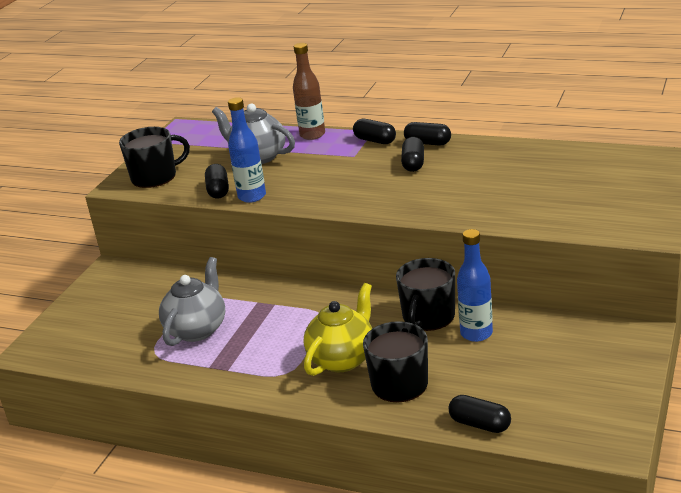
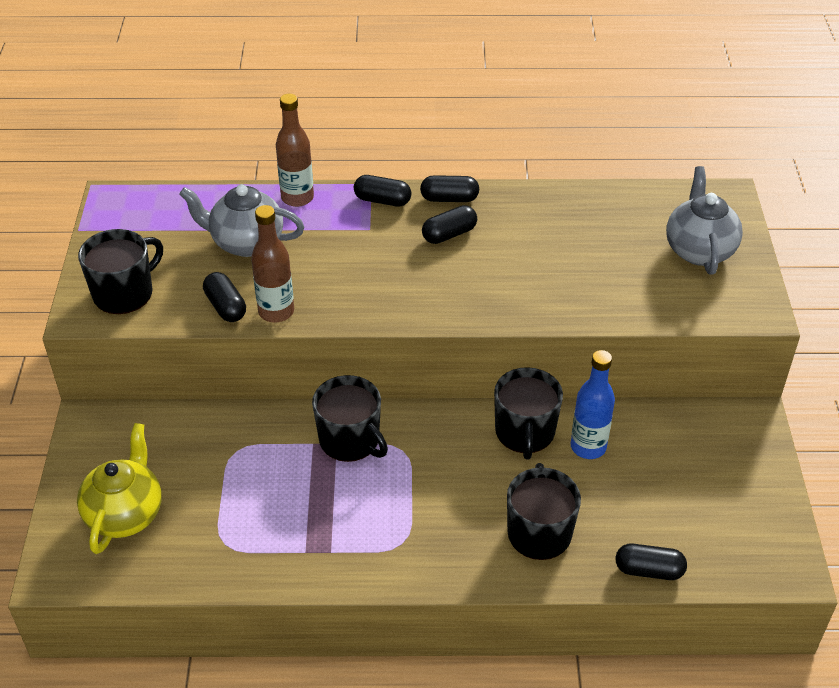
camera: 25 degrees left, 15 degrees up
grey teapot [159,257,225,346] -> grey teapot moved to [666,166,743,275]
blue bottle [228,97,266,203] -> brown bottle [251,205,294,322]
yellow teapot [304,283,372,376] -> yellow teapot moved to [77,423,162,554]
black capsule [401,137,424,172] -> black capsule turned 75 degrees clockwise [422,205,477,244]
none -> black mug [312,375,388,462]

